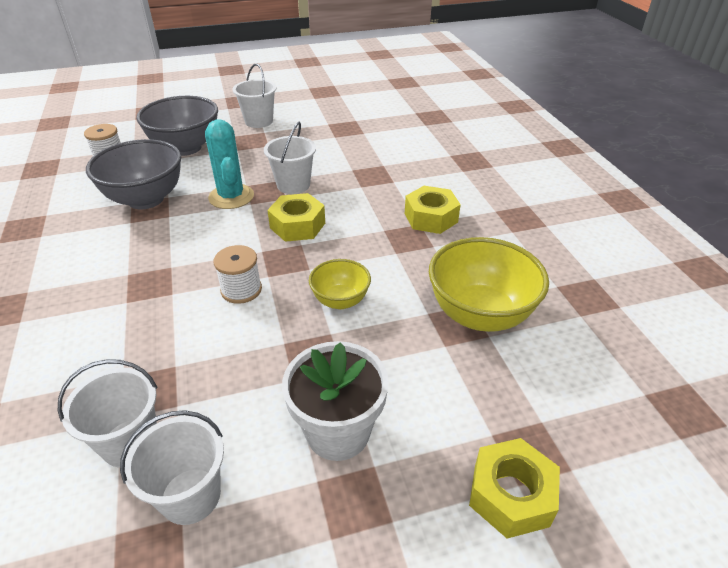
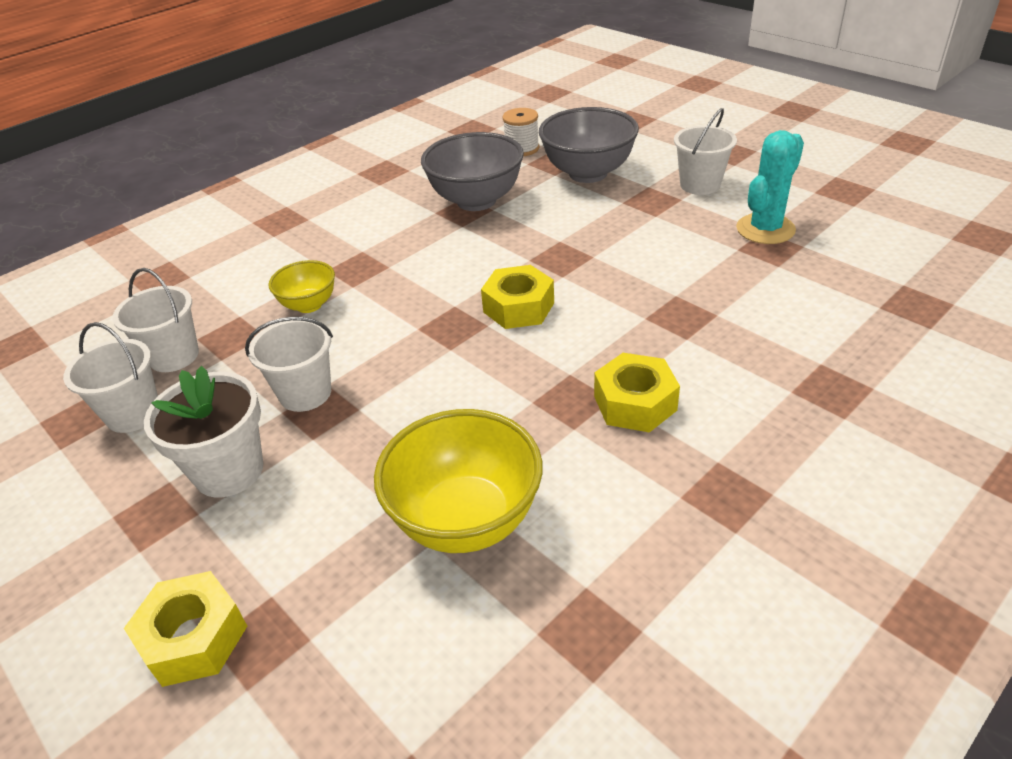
camera: 65 degrees right, 0 degrees up
turquoise cactus [205,120,254,209] -> turquoise cactus moved to [736,130,804,244]
white spool [214,245,262,304] -> none
white bucket [264,122,316,194] -> white bucket moved to [245,317,333,412]
yellow bowl [309,259,371,309] -> yellow bowl moved to [268,260,335,313]

